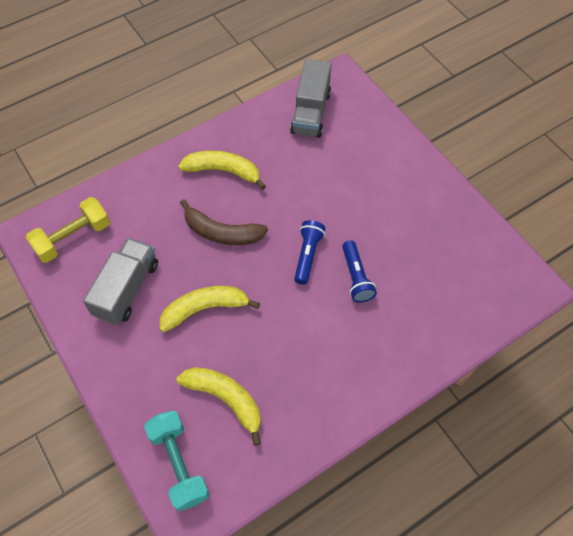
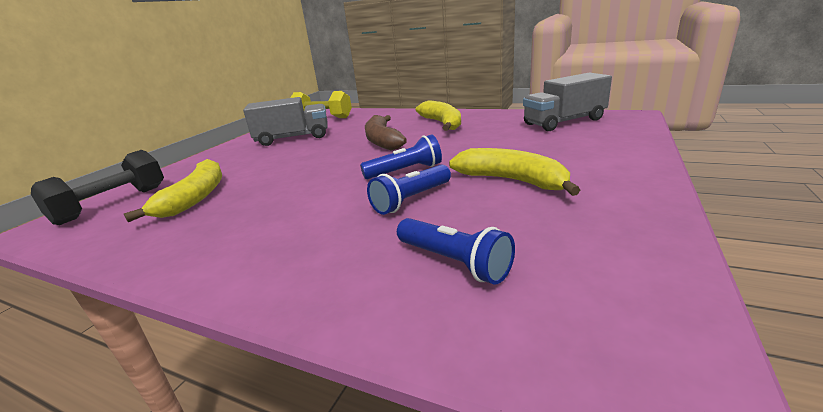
camera: 60 degrees right, 35 degrees down
turquoise dumbbell [144,410,209,511] -> black dumbbell [31,150,164,225]
yellow banana [160,286,260,332] -> yellow banana moved to [449,148,580,196]
none -> blue flashlight [397,218,515,284]

